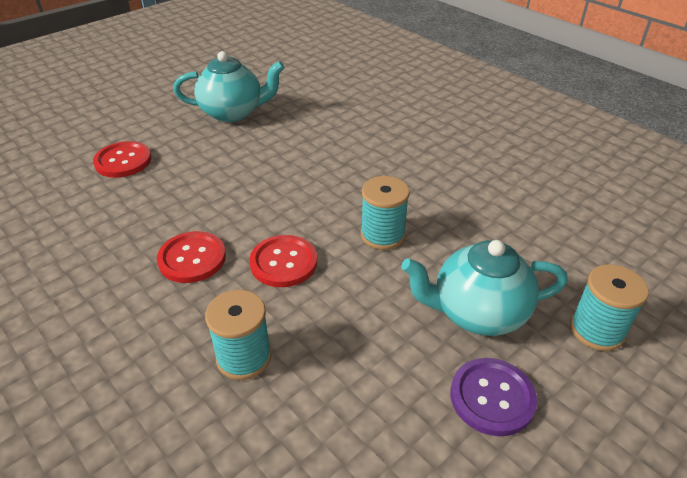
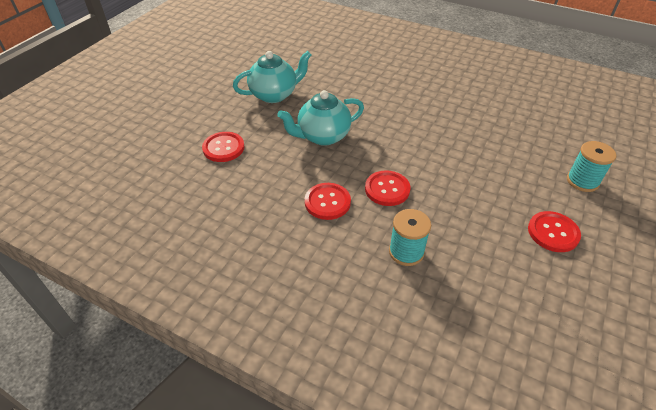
camera: 20 degrees left, 5 degrees up
turquoise spool [361,176,410,250] -> none
turquoise teapot [401,240,568,336] -> turquoise teapot moved to [278,90,364,146]
purple button [450,358,537,436] -> red button [528,211,581,252]

